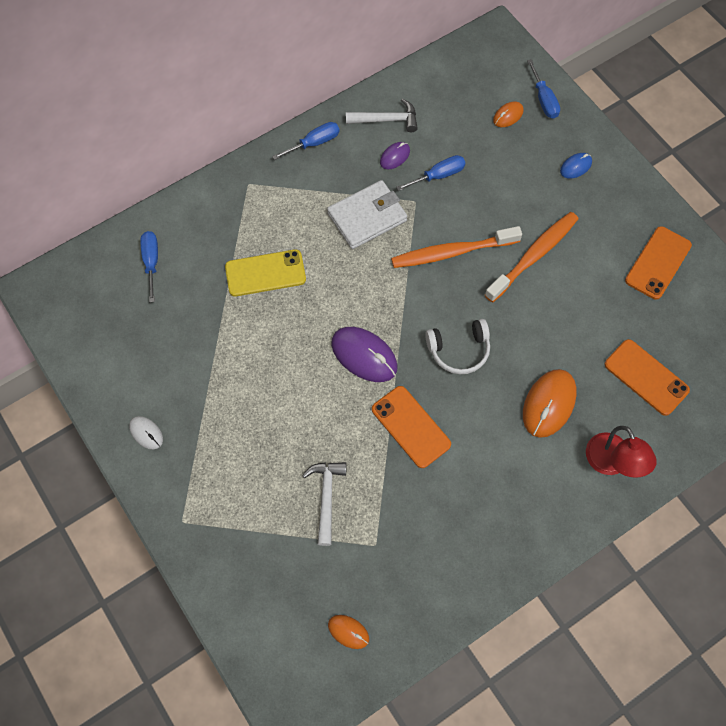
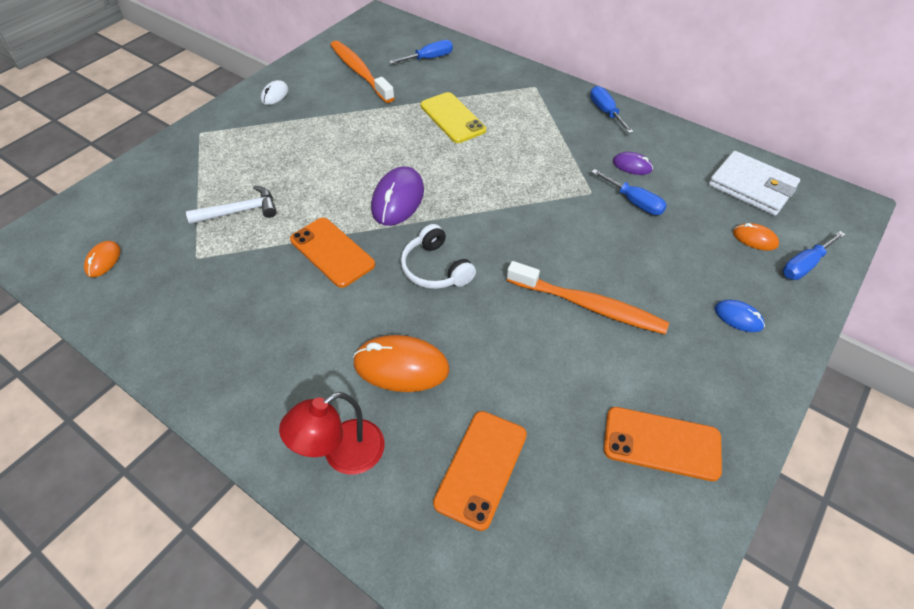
camera: 70 degrees right, 15 degrees down
blue screwdriver [272,122,340,160] -> blue screwdriver turned 150 degrees counterclockwise [590,86,633,133]
white wallet [327,180,407,249] -> white wallet moved to [708,151,800,216]
white hammer [346,98,418,132] -> none
orange phone [372,386,451,468] -> orange phone turned 75 degrees counterclockwise [290,218,375,288]
orange toothbrush [391,226,522,268] -> orange toothbrush moved to [330,41,395,103]

